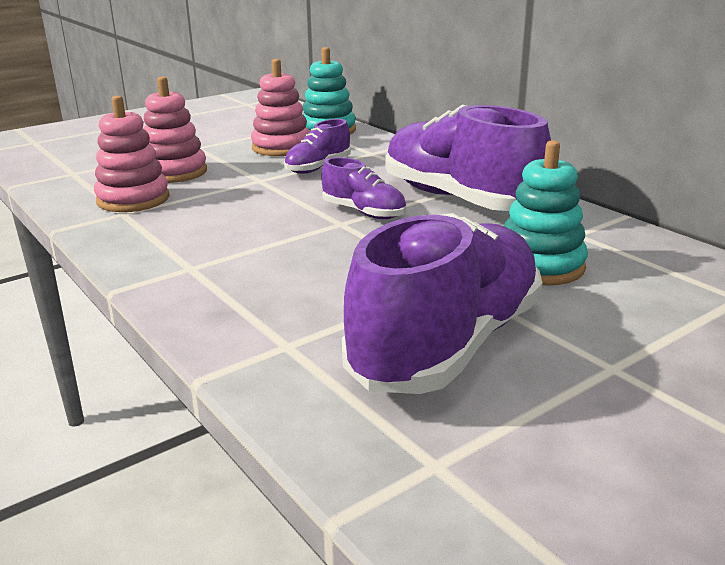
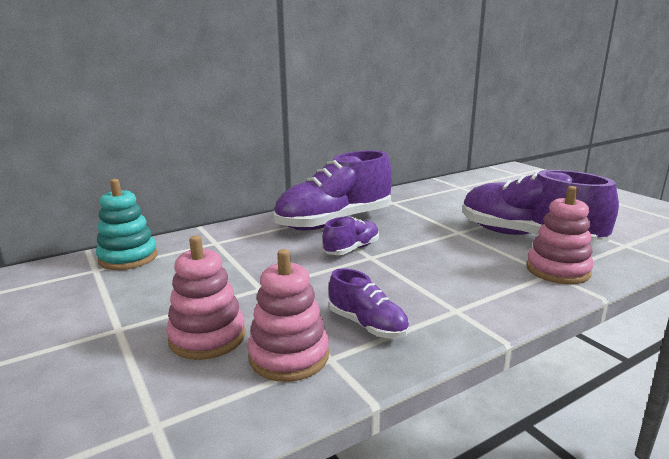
camera: 85 degrees left, 5 degrees down
pink stacking toy [251,59,310,156] -> pink stacking toy moved to [526,186,594,284]
purple shoe [284,119,351,174] -> purple shoe moved to [329,268,409,338]
turquoise stacking toy [504,140,588,285] -> none

